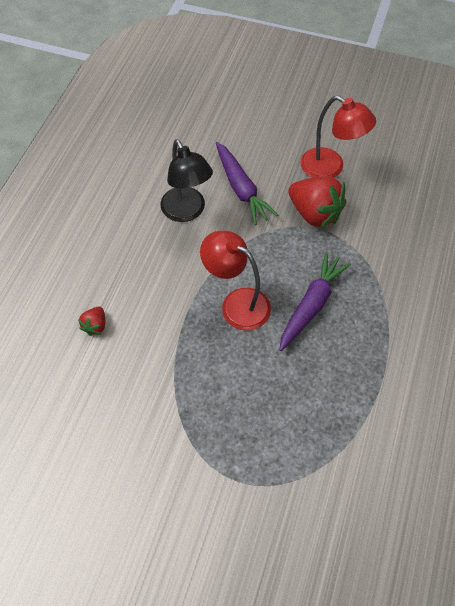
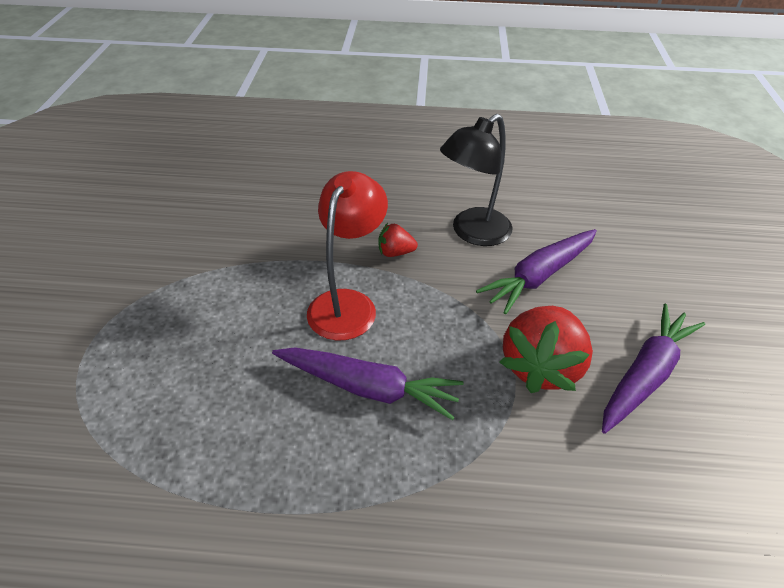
camera: 75 degrees right, 15 degrees down
red strawberry [78,307,105,336] -> red strawberry moved to [378,223,418,257]
red lamp [301,96,376,178] -> purple carrot [602,304,705,434]

